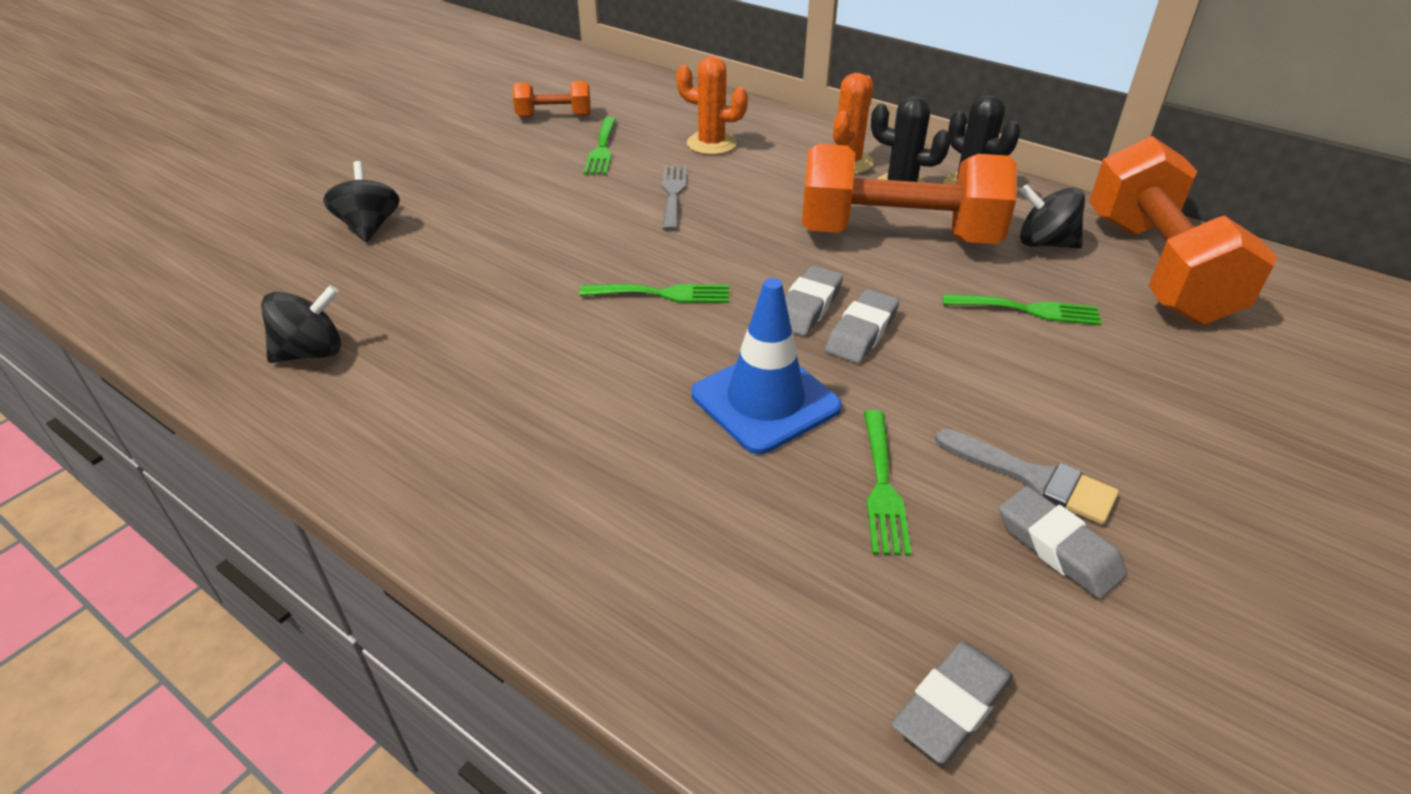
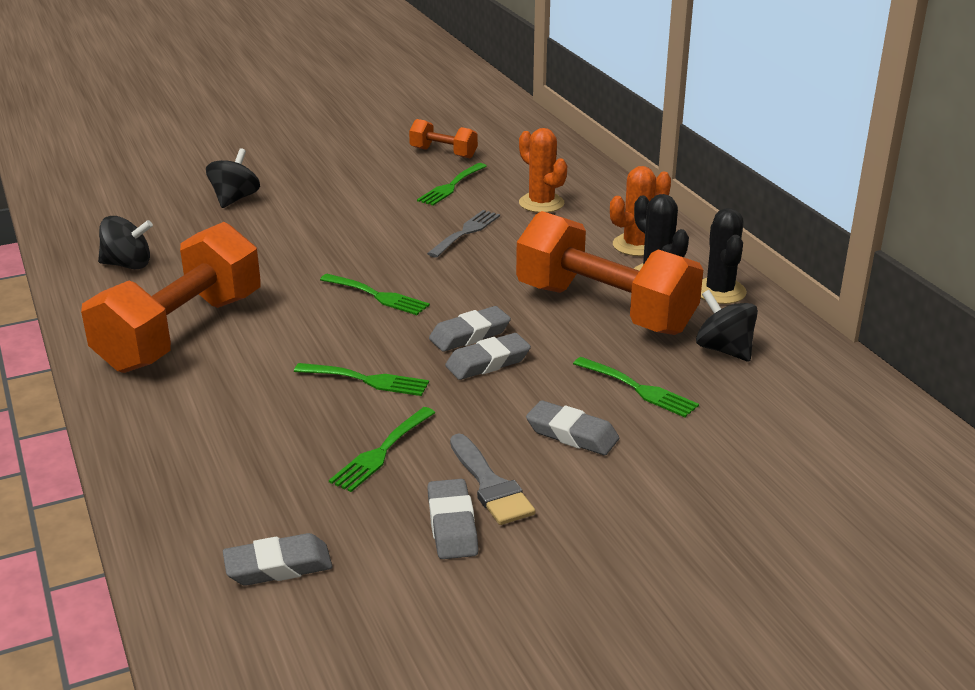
camera: 30 degrees right, 10 degrees down
blue traffic cone [692,278,842,454] -> green fork [294,363,429,396]
orange dumbbell [1089,136,1277,325] -> orange dumbbell moved to [81,222,261,373]
none -> grey eraser [526,400,619,455]

